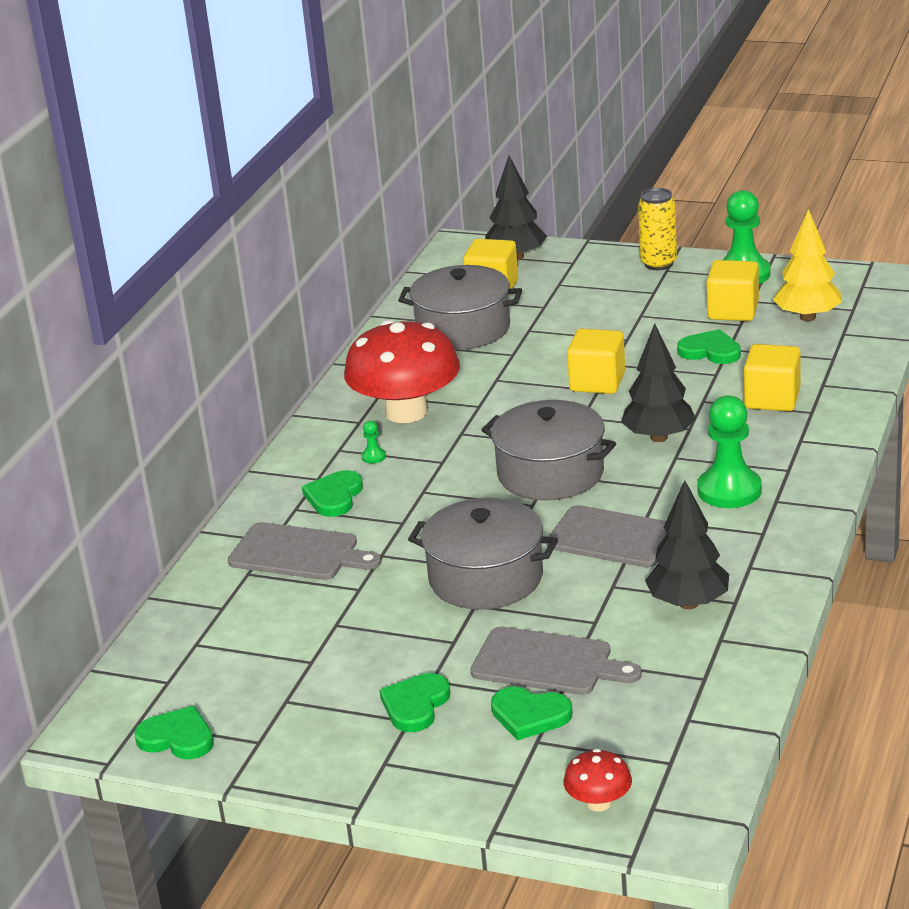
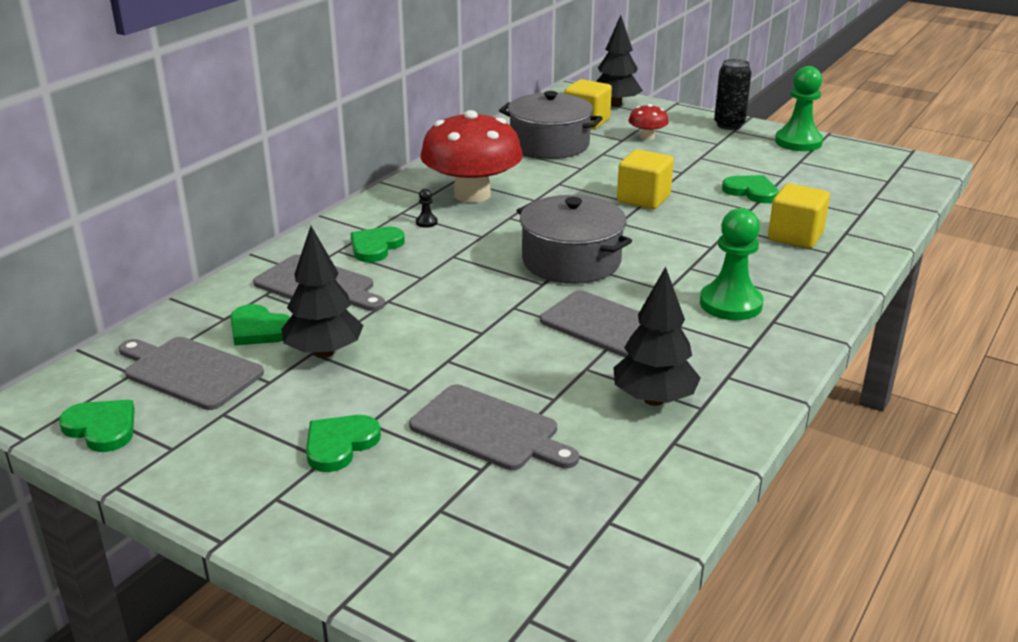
camera: 10 degrees right, 0 degrees up
green pawn [361,421,386,464] -> black pawn [416,189,438,228]
grey pot [408,498,558,610] -> none
green heart [491,687,573,740] -> green heart moved to [230,304,290,346]
red mushroom [564,749,632,812] -> red mushroom moved to [628,104,669,140]
black tree [621,323,696,442] -> black tree moved to [282,226,364,358]
yellow can [638,188,677,270] -> black can [714,59,751,130]
yellow cube [706,260,759,321] -> none
yellow tree [773,209,842,321] -> none
none -> grey cutting board [119,337,264,410]

